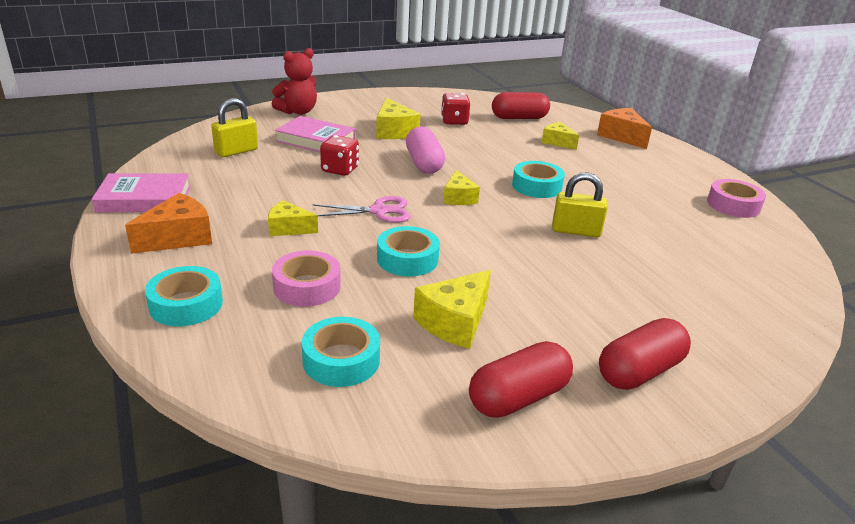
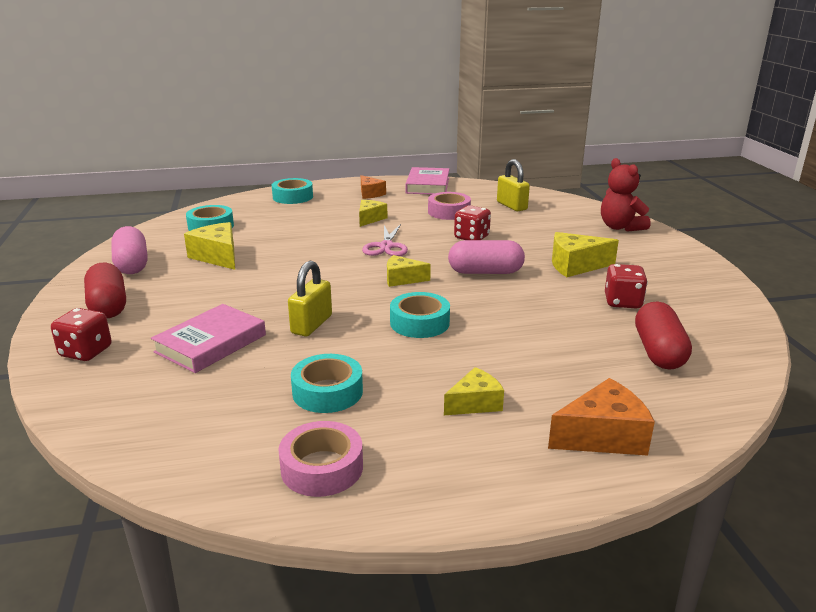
camera: 105 degrees right, 5 degrees down
orange cheese [125,193,212,254] -> orange cheese [361,175,386,199], size x0.66
pink tape [272,250,341,307] -> pink tape moved to [428,192,471,220]
pink book [275,116,356,152] -> pink book moved to [151,304,266,373]
turquoise tape [377,226,440,277] -> turquoise tape moved to [291,354,363,413]
red capsule [469,341,573,418] -> pink capsule [111,226,148,274]
yellow cheese [541,122,579,150] -> yellow cheese moved to [444,367,504,415]
none -> red dice [51,308,112,361]

